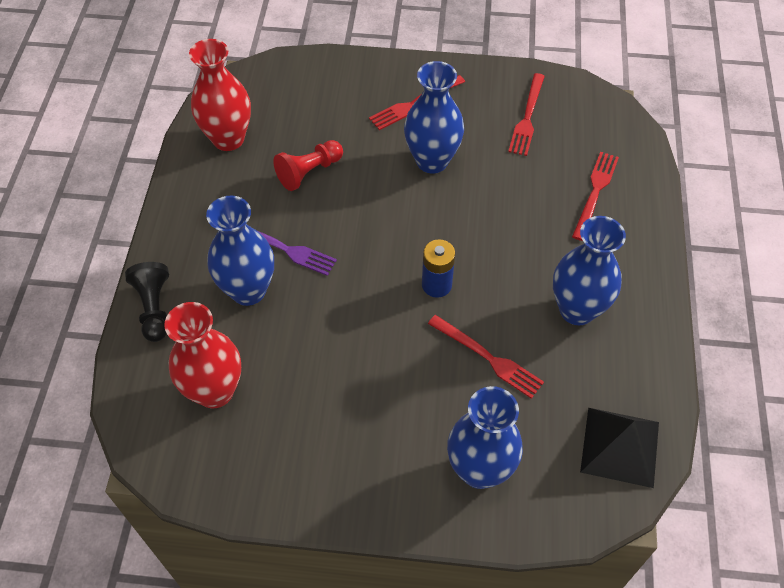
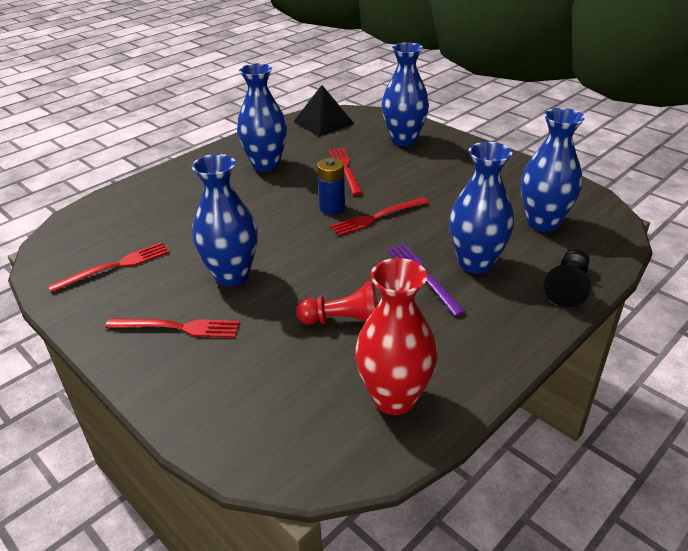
camera: 140 degrees left, 20 degrees down
red vase [164,302,241,408] -> blue vase [521,108,585,232]
red fork [572,152,619,241] -> red fork moved to [330,197,430,236]

